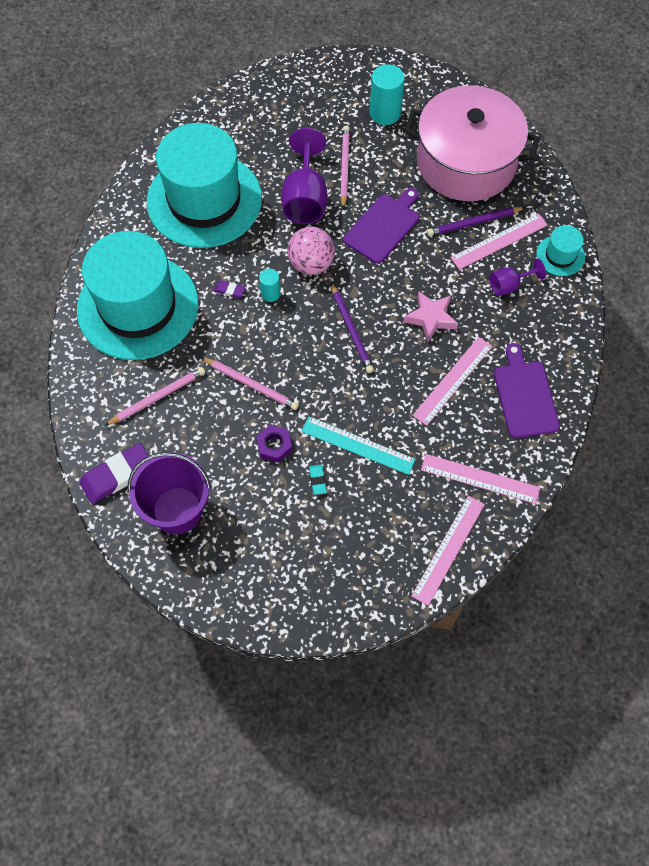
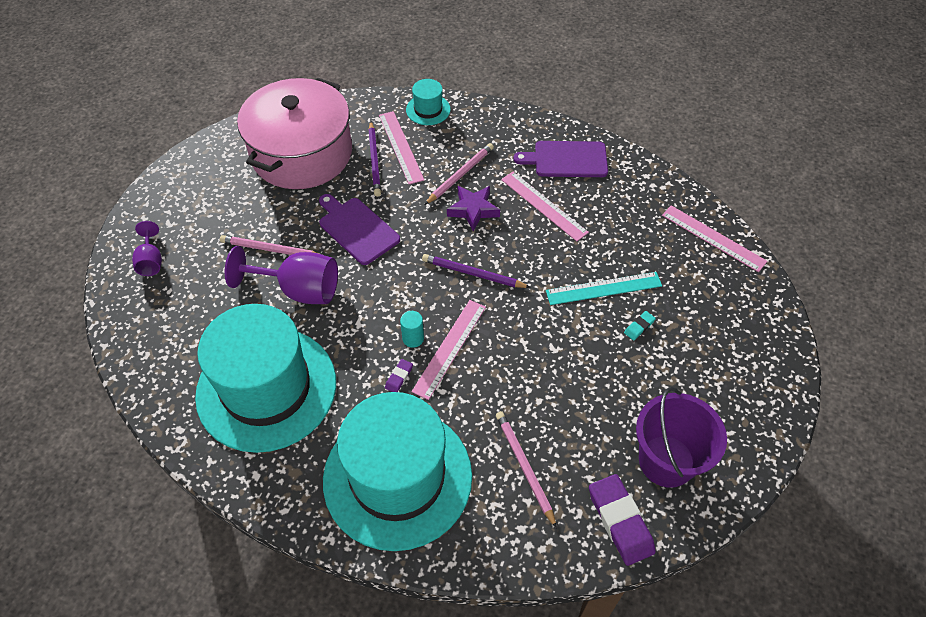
camera: 80 degrees left, 10 degrees down
pink pencil [201,357,299,410] -> pink pencil moved to [425,143,494,205]
purple nut [256,425,292,463] -> none
pink ball [288,226,335,275] -> none
turquoise ruler [301,417,416,475] -> turquoise ruler turned 45 degrees clockwise [546,272,662,305]
turquoise eraser [309,464,327,495] -> turquoise eraser turned 45 degrees counterclockwise [624,311,656,340]
purple pencil [331,282,374,373] -> purple pencil turned 150 degrees counterclockwise [422,254,531,288]
turquoise cylinder [370,64,404,125] -> none
pink star [404,291,458,342] -> purple star [447,186,500,231]
pink ruler [421,454,540,504] -> pink ruler moved to [411,300,486,400]
purple goblet [489,259,546,296] -> purple goblet moved to [132,221,162,276]

